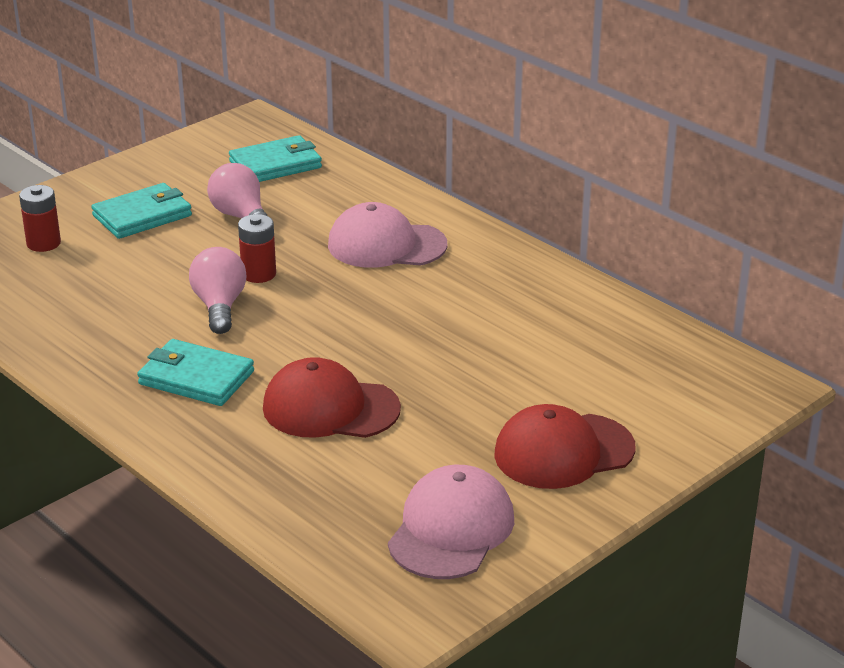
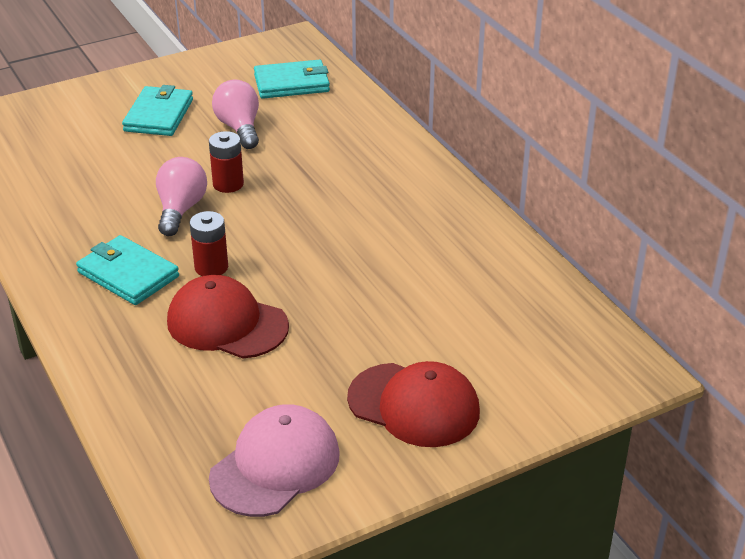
camera: 15 degrees right, 5 degrees up
red battery [19,185,61,252] -> red battery moved to [190,211,228,276]
turquoise wallet [91,183,192,239] -> turquoise wallet turned 60 degrees counterclockwise [122,85,193,136]
pink cap [328,202,448,268] -> none
red cap [494,404,636,489] -> red cap turned 150 degrees counterclockwise [347,361,480,447]

